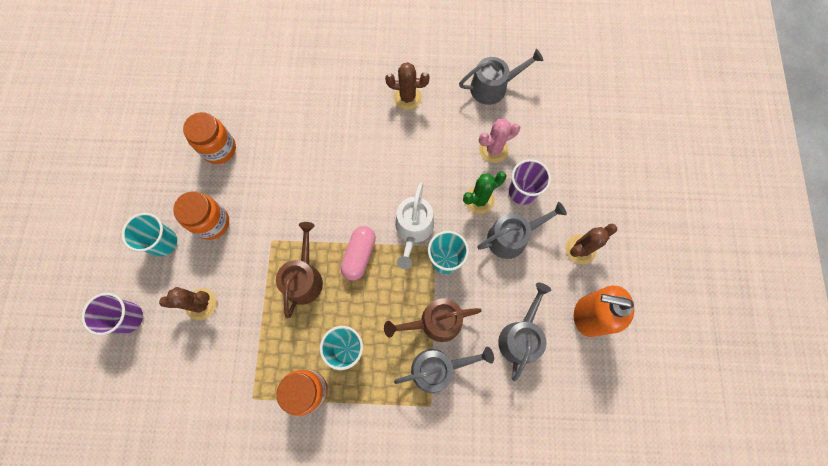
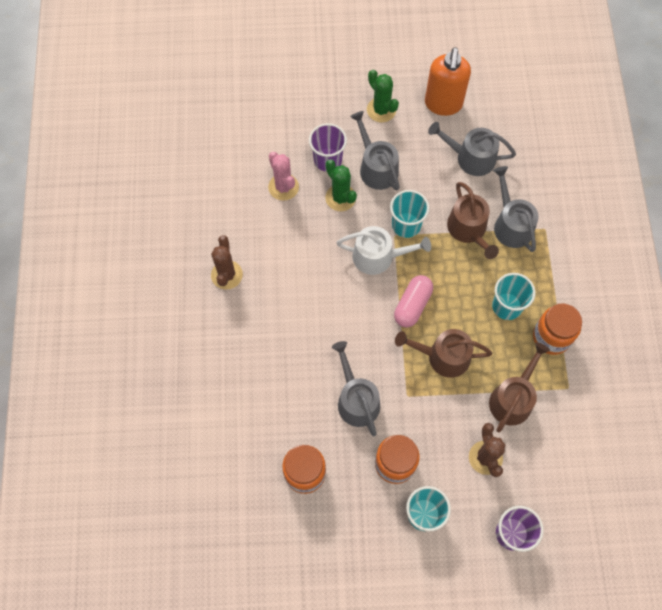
camera: 95 degrees left, 5 degrees down
pink capsule [341,226,376,281] -> pink capsule turned 75 degrees counterclockwise [394,275,433,327]
grey watering can [459,49,543,105] -> grey watering can moved to [332,341,380,436]
brown cactus [565,224,617,264] -> green cactus [367,70,399,122]
none -> brown watering can [489,342,550,432]

